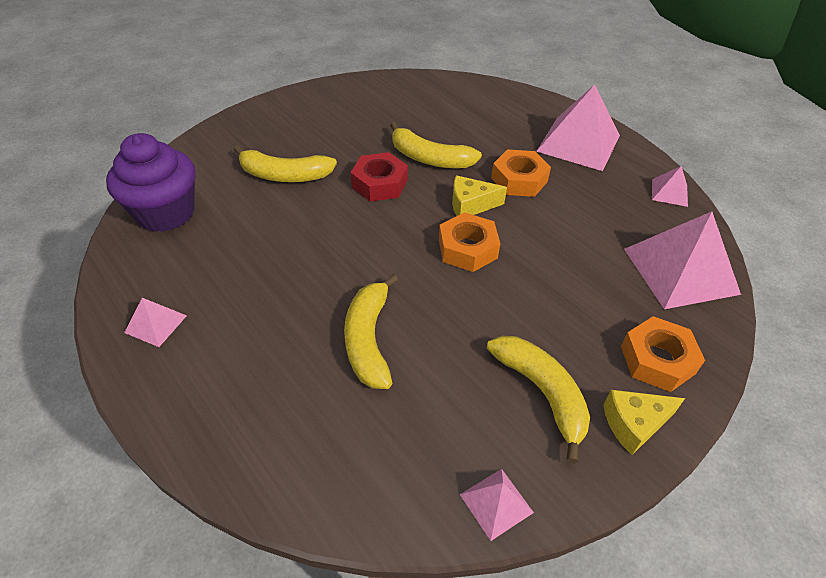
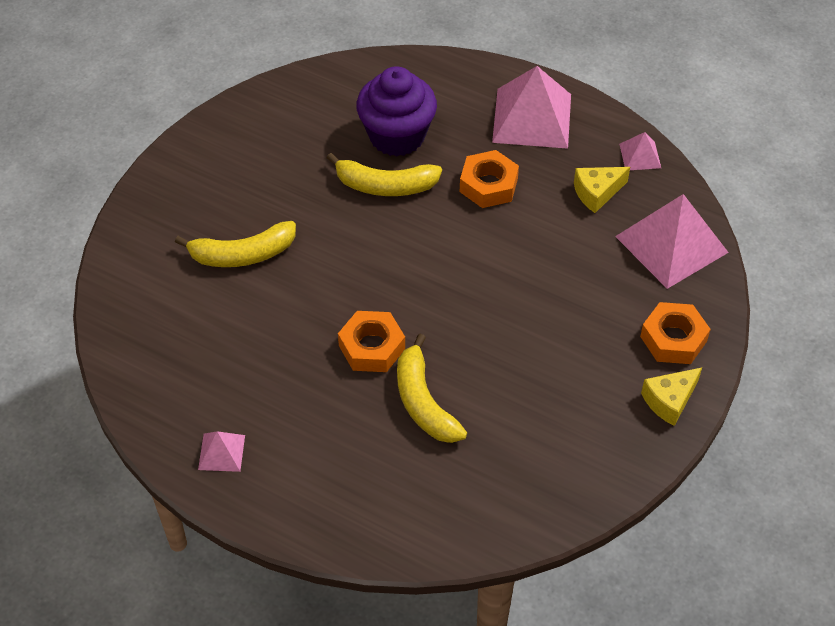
camera: 20 degrees left, 5 degrees up
purple cupcake [106,133,196,232] -> purple cupcake moved to [356,66,437,156]
red nut [350,152,408,202] -> none
orange nut [439,212,500,272] -> orange nut moved to [338,311,405,372]
yellow cheese [452,176,507,216] -> yellow cheese moved to [574,167,630,213]
pink pyramid [460,469,534,541] -> none
yellow banana [487,336,590,464] -> none

